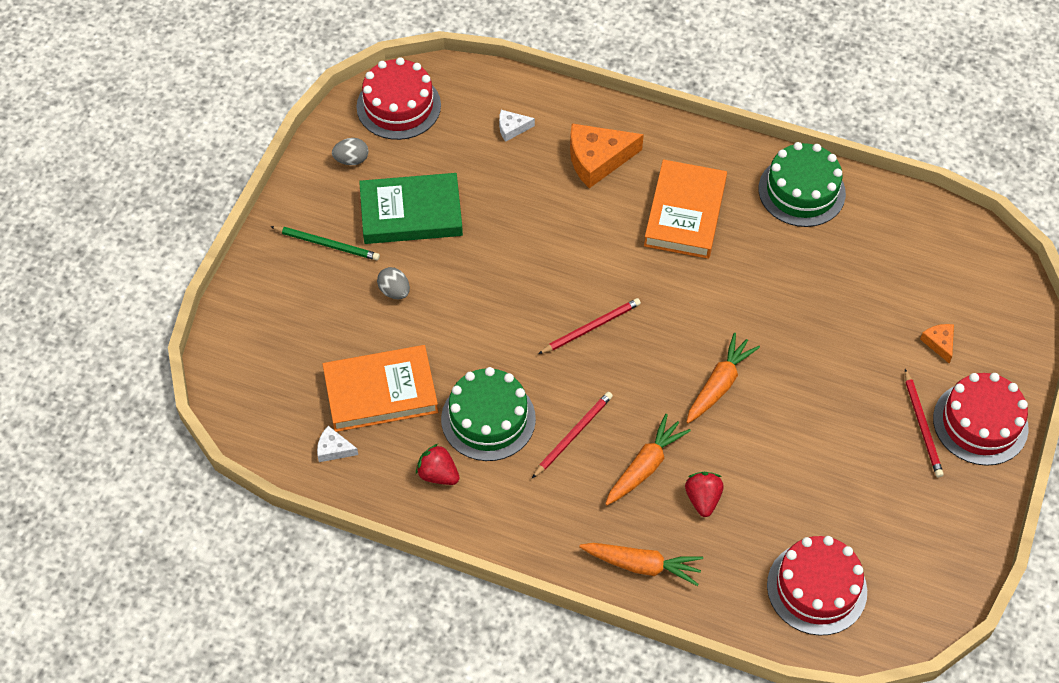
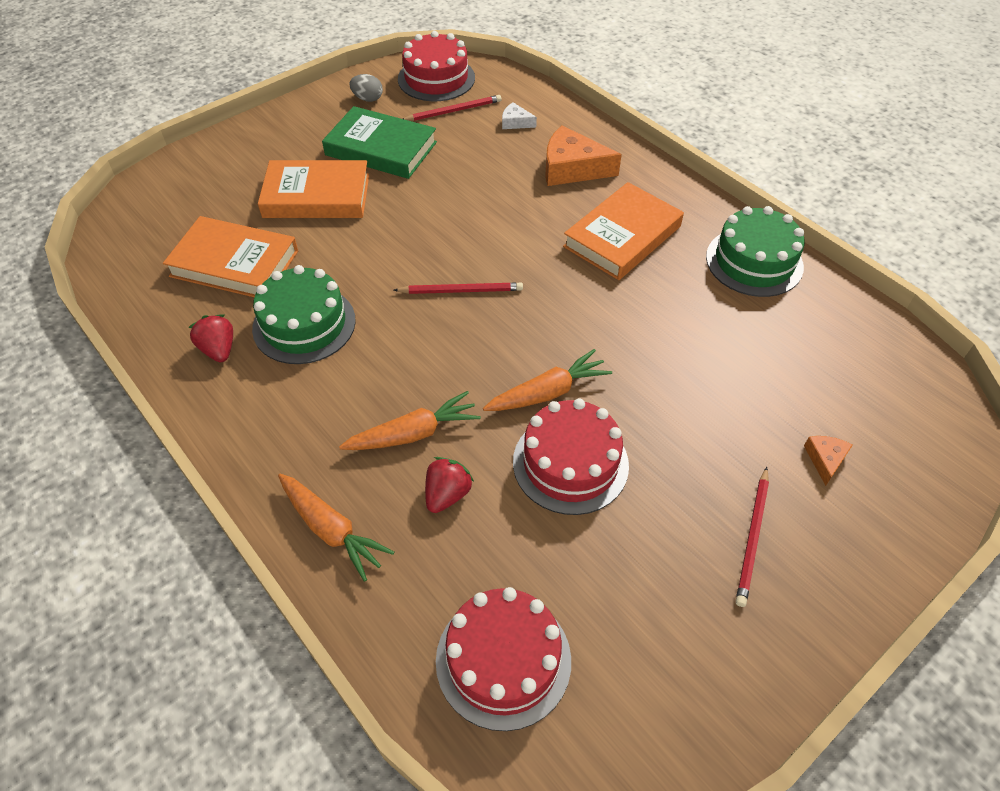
camera: 30 degrees right, 5 degrees down
green pencil [270,226,380,261] -> none
white cheese [317,426,358,462] -> none
grey egg [377,267,410,299] -> orange book [258,160,369,218]
red pencil [532,392,613,478] -> red pencil moved to [403,95,502,121]
red cake [933,373,1029,466] -> red cake moved to [513,398,629,515]

